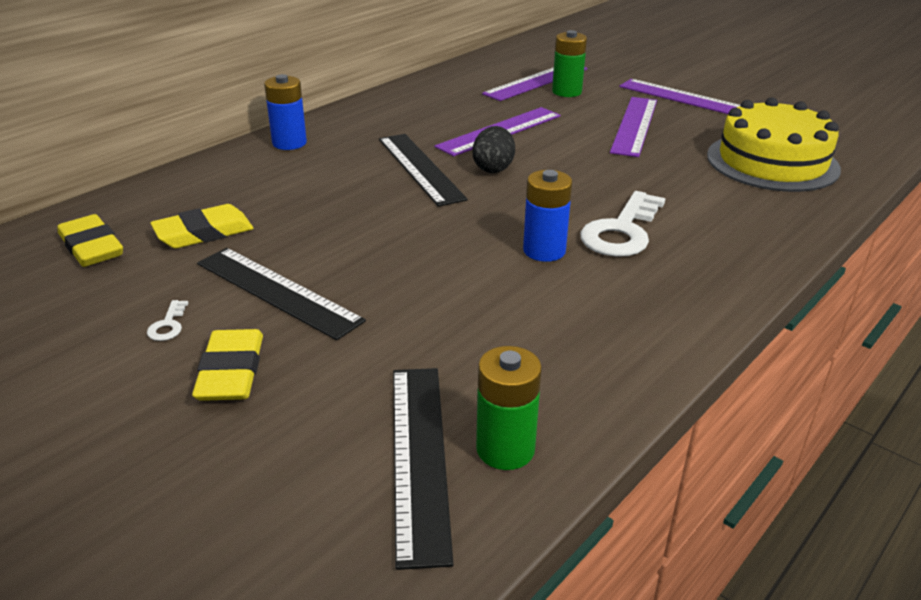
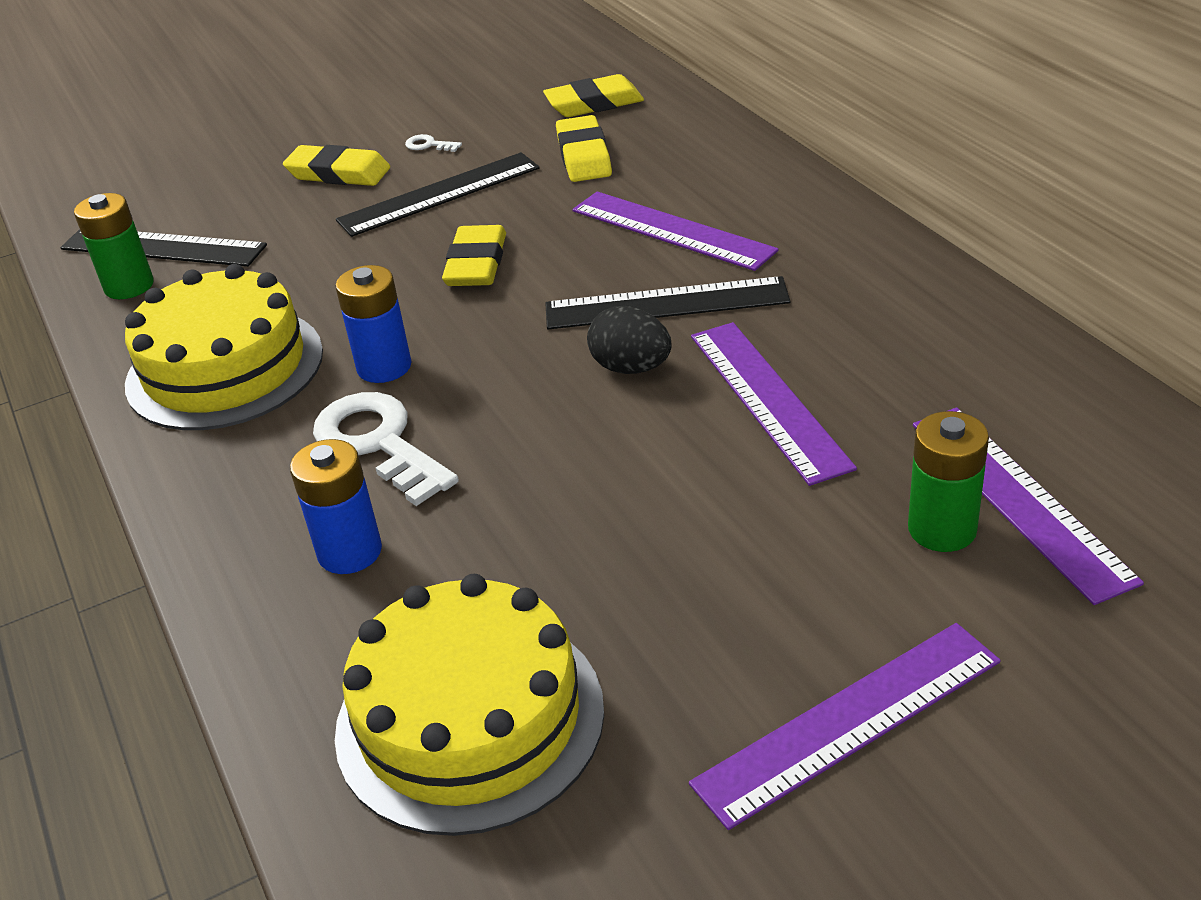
camera: 115 degrees right, 5 degrees up
blue battery [264,74,307,150] -> blue battery moved to [290,439,382,574]
purple ruler [610,97,657,157] -> purple ruler moved to [572,191,779,271]
none -> yellow cake [125,264,323,430]
none -> yellow eraser [442,225,506,286]

